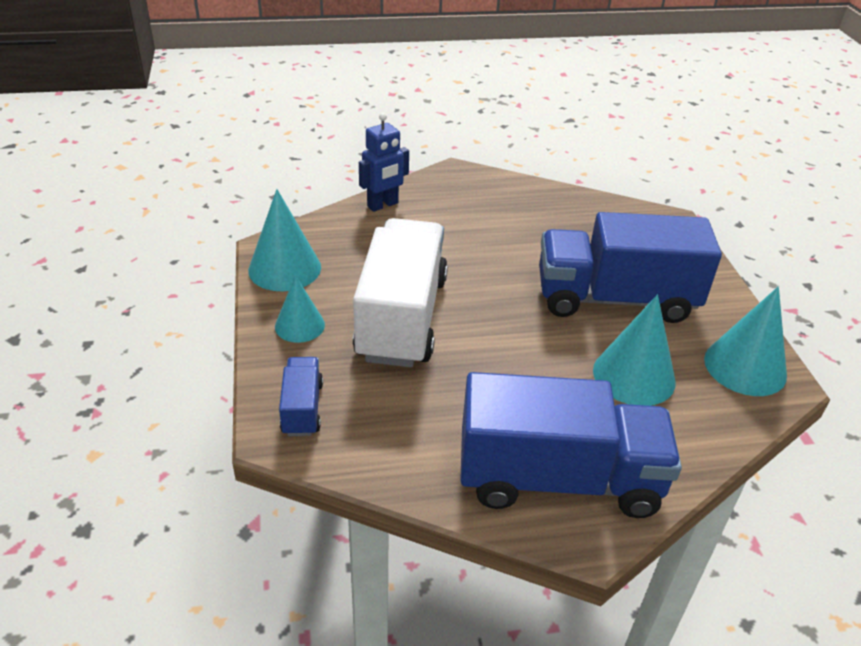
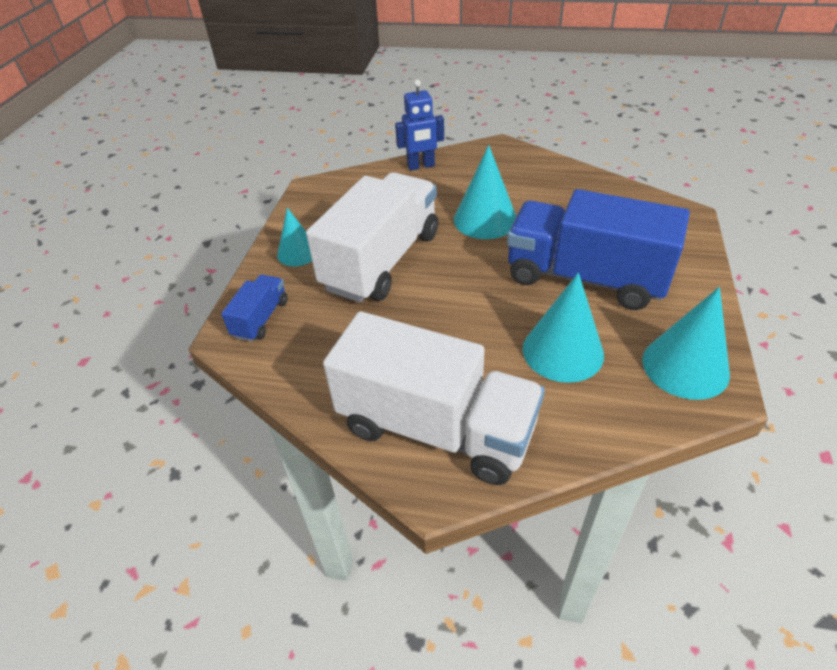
camera: 25 degrees right, 5 degrees up
turquoise cone [248,189,321,291] -> turquoise cone moved to [454,145,516,239]
blue truck [460,372,682,518] -> white truck [323,311,545,485]

